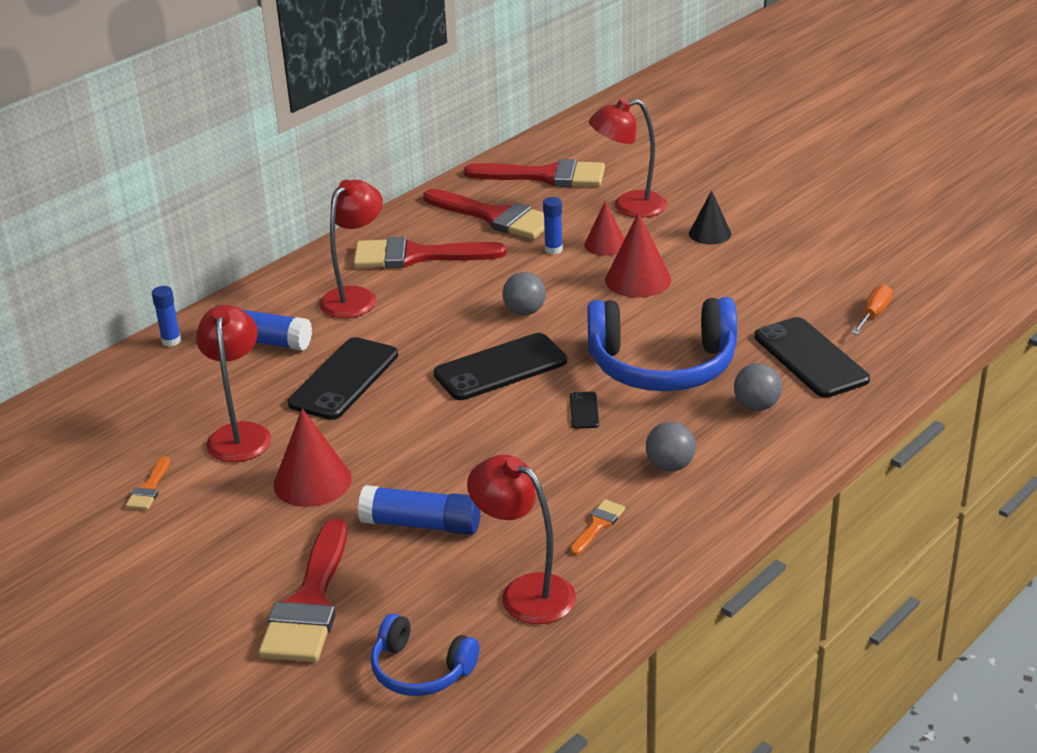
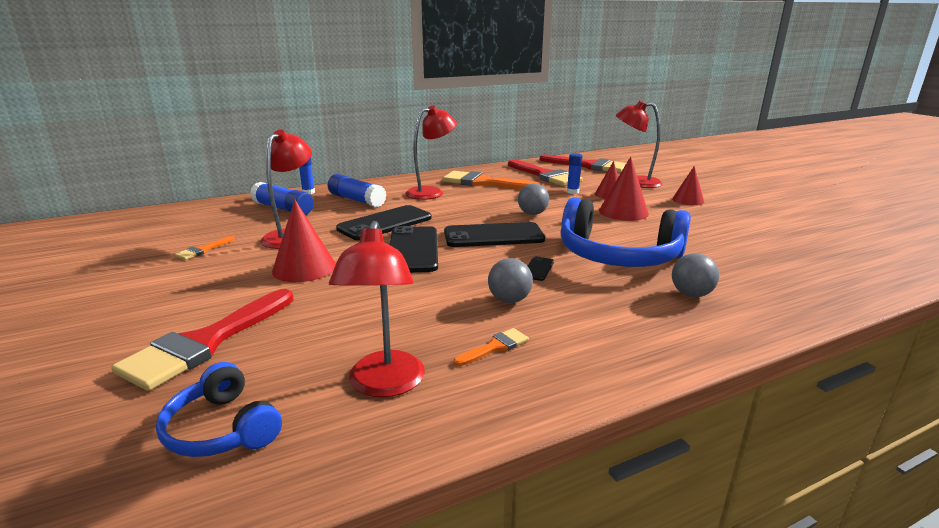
camera: 20 degrees right, 10 degrees down
red brush [353,237,507,269] -> orange brush [442,171,542,189]
blue glue stick [358,485,481,535] -> blue glue stick moved to [250,182,314,215]
red lamp [467,455,576,624] -> red lamp turned 150 degrees counterclockwise [329,221,425,398]
grey ball [646,422,696,472] -> grey ball moved to [488,258,533,303]
black cone [689,190,731,244] -> red cone [672,166,704,205]
black phone [755,317,870,398] -> black phone moved to [390,226,438,272]
orange screwdriver [852,284,893,335] -> none

